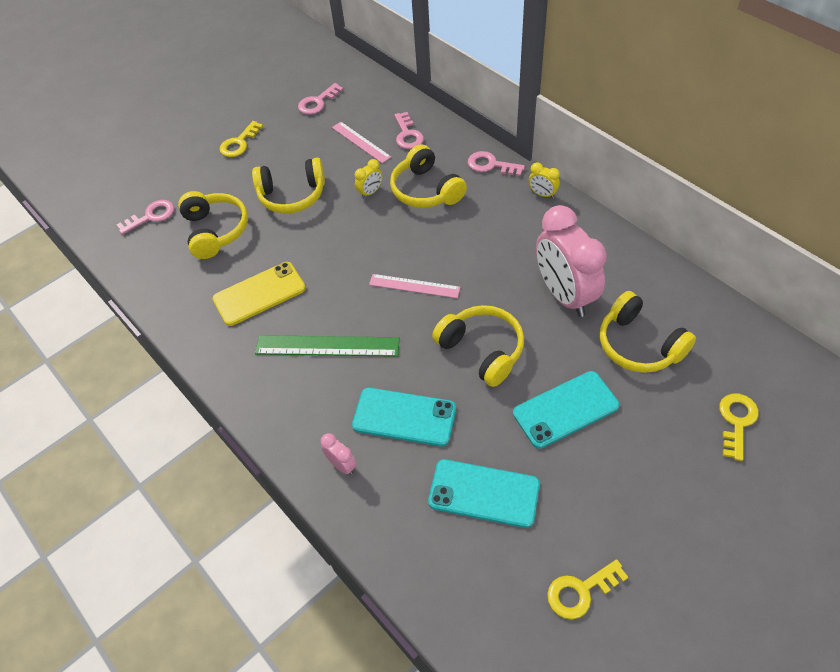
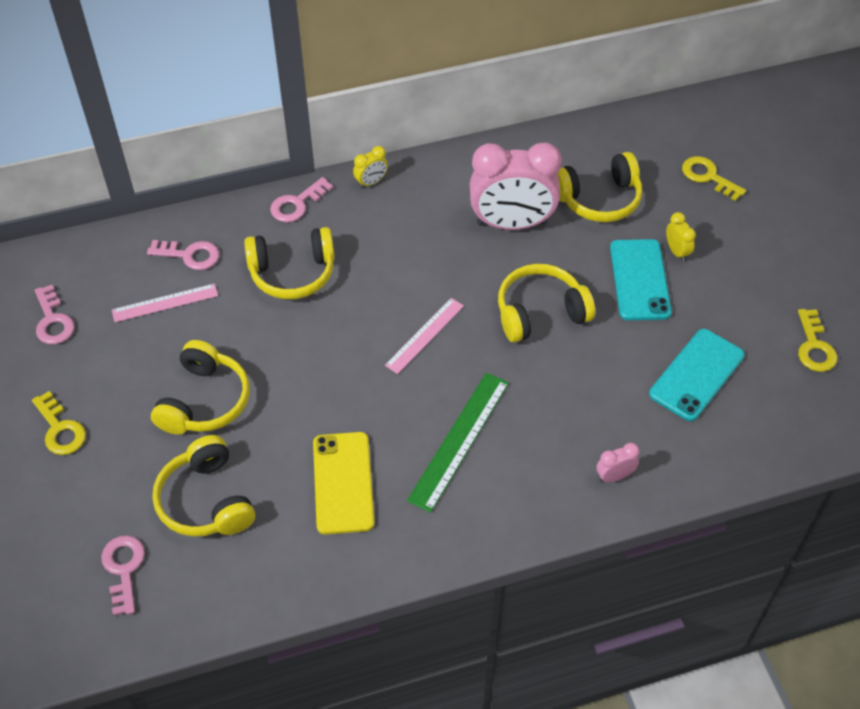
camera: 70 degrees left, 0 degrees up
yellow headphones [178,191,248,259] -> yellow headphones turned 120 degrees counterclockwise [152,435,255,537]
turquoise phone [352,388,456,446] -> none
yellow clock [355,159,382,199] -> yellow clock moved to [666,212,696,262]

